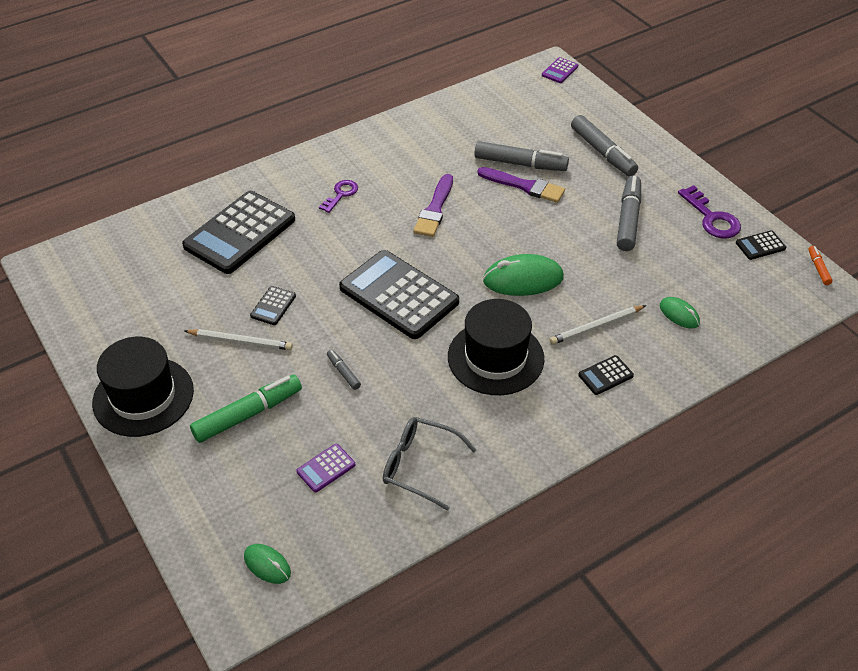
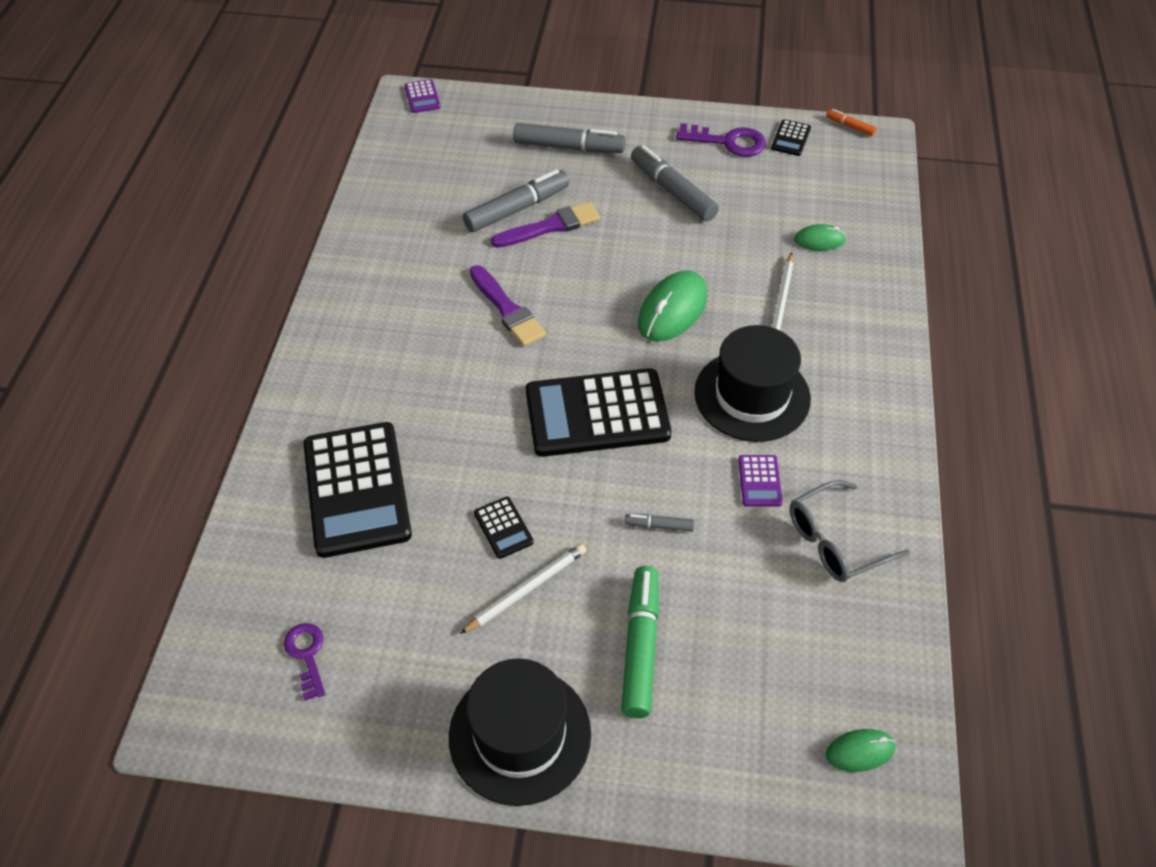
camera: 50 degrees left, 5 degrees up
purple calculator [296,444,355,492] -> purple calculator moved to [738,455,783,507]
purple key [319,180,358,213] -> purple key moved to [284,623,325,701]
black calculator [578,355,634,395] -> none

